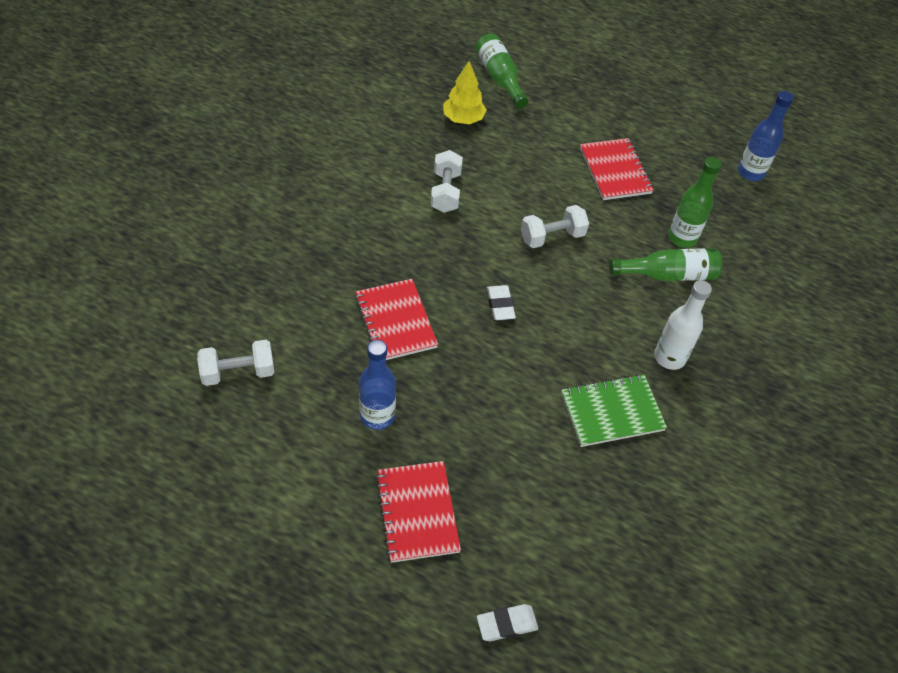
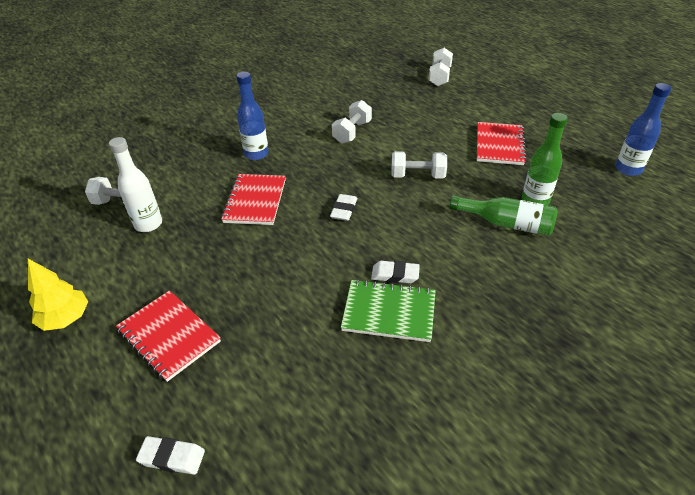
camera: 30 degrees right, 10 degrees down
blue bottle [359,340,396,430] -> blue bottle moved to [236,72,269,160]
red notebook [375,461,461,563] -> red notebook turned 60 degrees counterclockwise [116,290,221,382]
yellow tree [443,61,487,124] -> yellow tree moved to [28,259,88,331]
green bottle [476,34,528,109] -> white dumbbell [429,48,453,86]
white bottle [654,280,712,370] -> white bottle moved to [109,137,162,232]
none -> white eraser [371,261,420,283]

